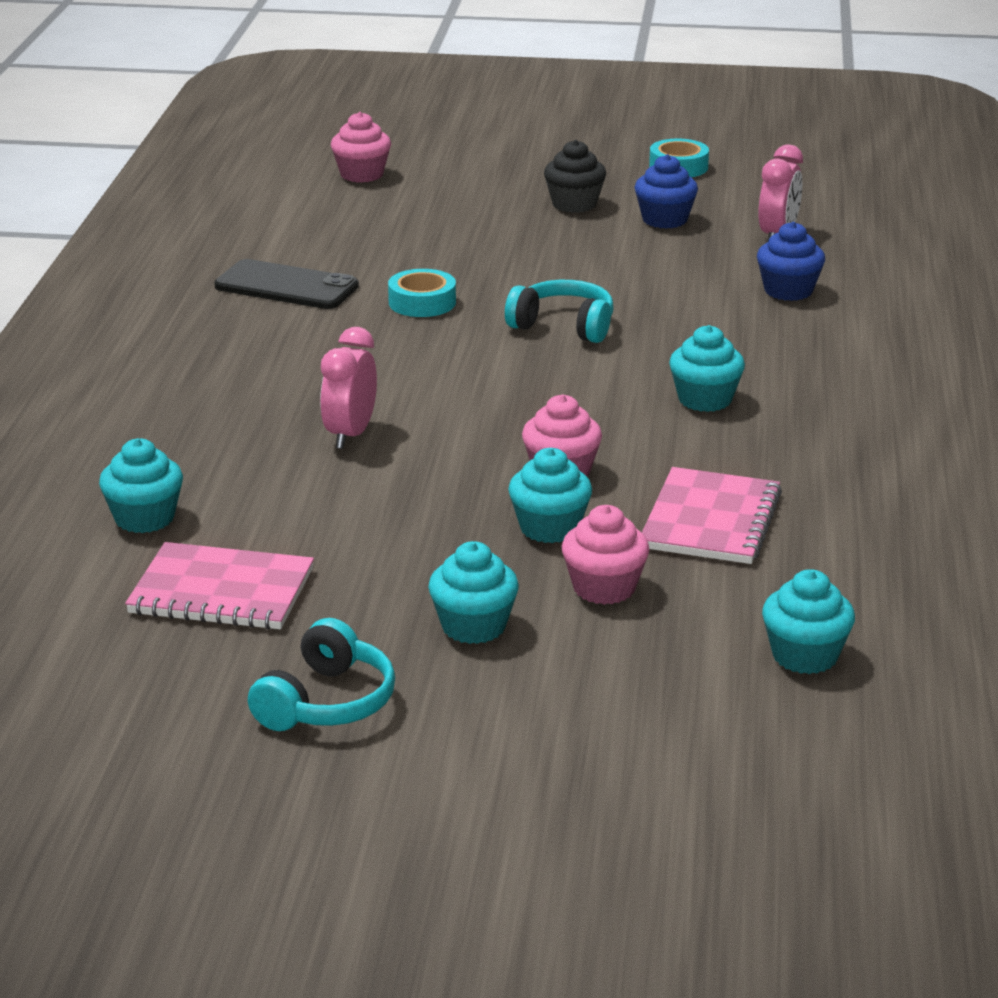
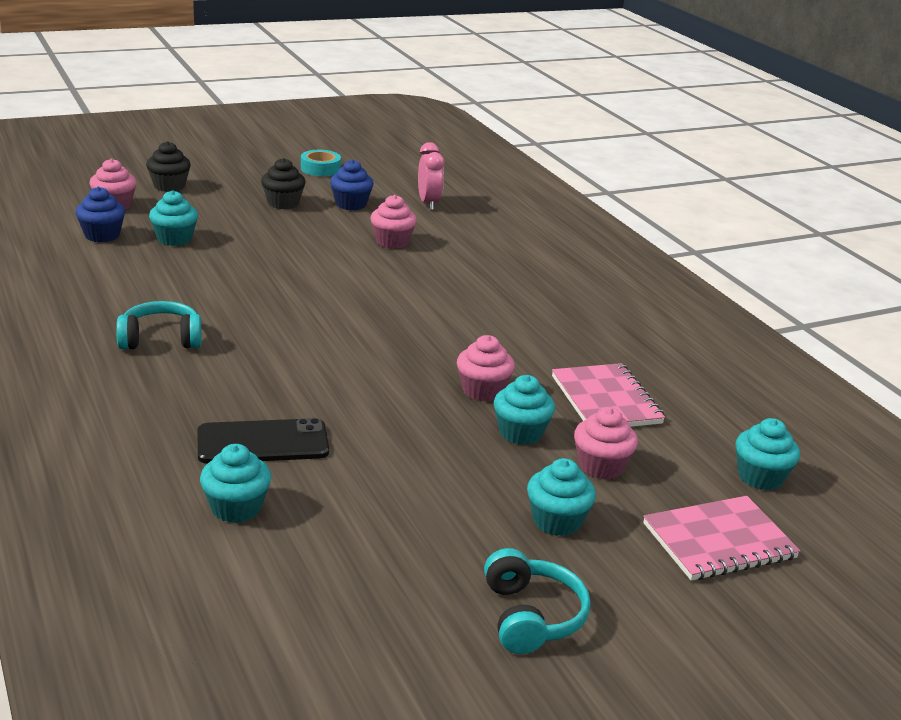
camera: 35 degrees left, 0 degrees up
pink notebook [125,542,314,630] -> pink notebook moved to [643,496,801,581]
black phone [214,259,359,309] -> black phone moved to [198,418,329,464]
pink clock [320,327,377,449] -> none
turquoise tape [388,269,456,317] -> none
turquoise headphones [505,280,614,343] -> turquoise headphones moved to [116,301,202,350]
turquoise cupcake [669,325,745,412] -> turquoise cupcake moved to [149,190,198,246]
blue cupcake [757,222,825,301] -> blue cupcake moved to [75,187,125,242]
none -> black cupcake [146,141,191,192]
none -> pink cupcake [370,195,417,249]

